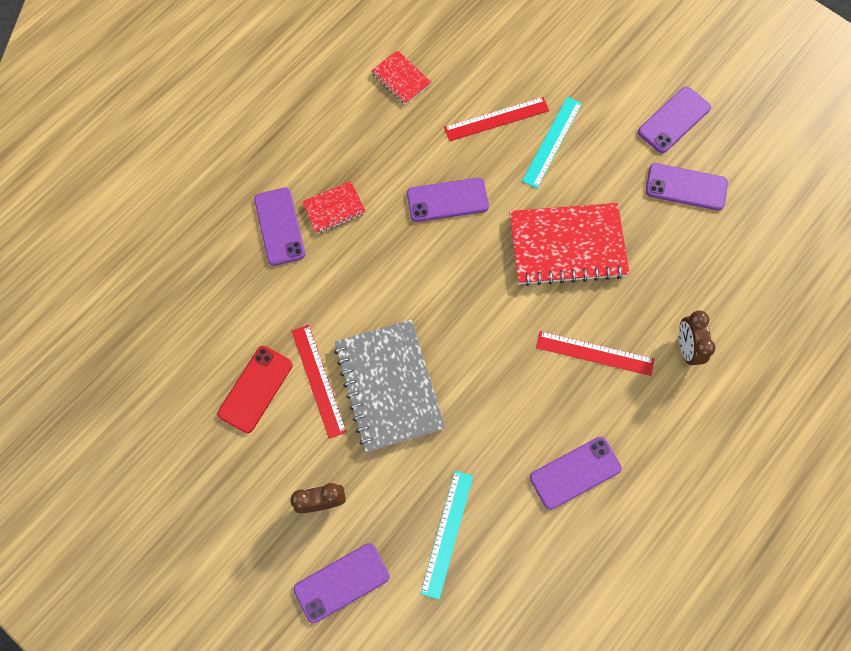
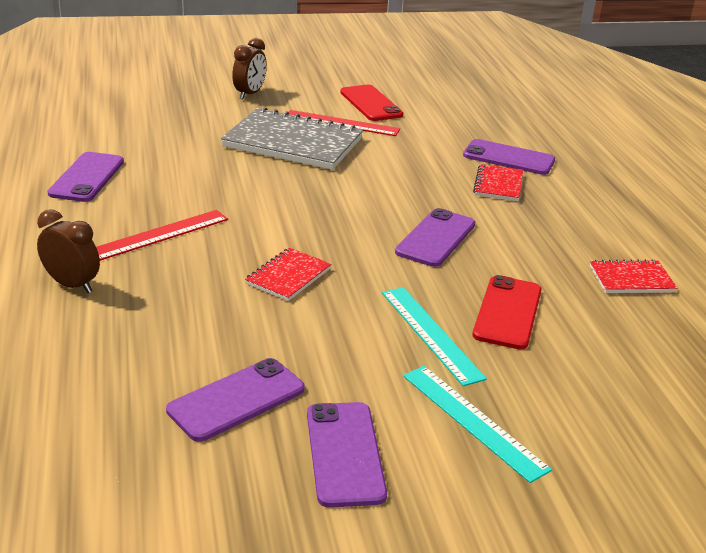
camera: 125 degrees right, 40 degrees down
purple phone [294,543,389,623] -> none
turquoise ruler [420,471,473,600] -> turquoise ruler moved to [403,366,552,483]
red ruler [444,97,549,141] -> red phone [472,275,542,349]
red notebook [509,203,630,286] -> red notebook [245,248,331,301], size x0.50

